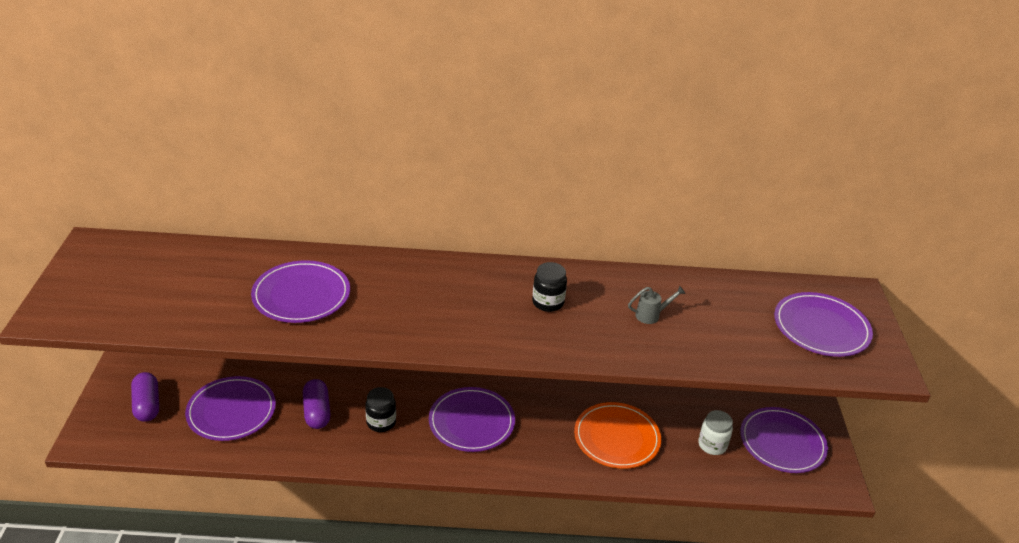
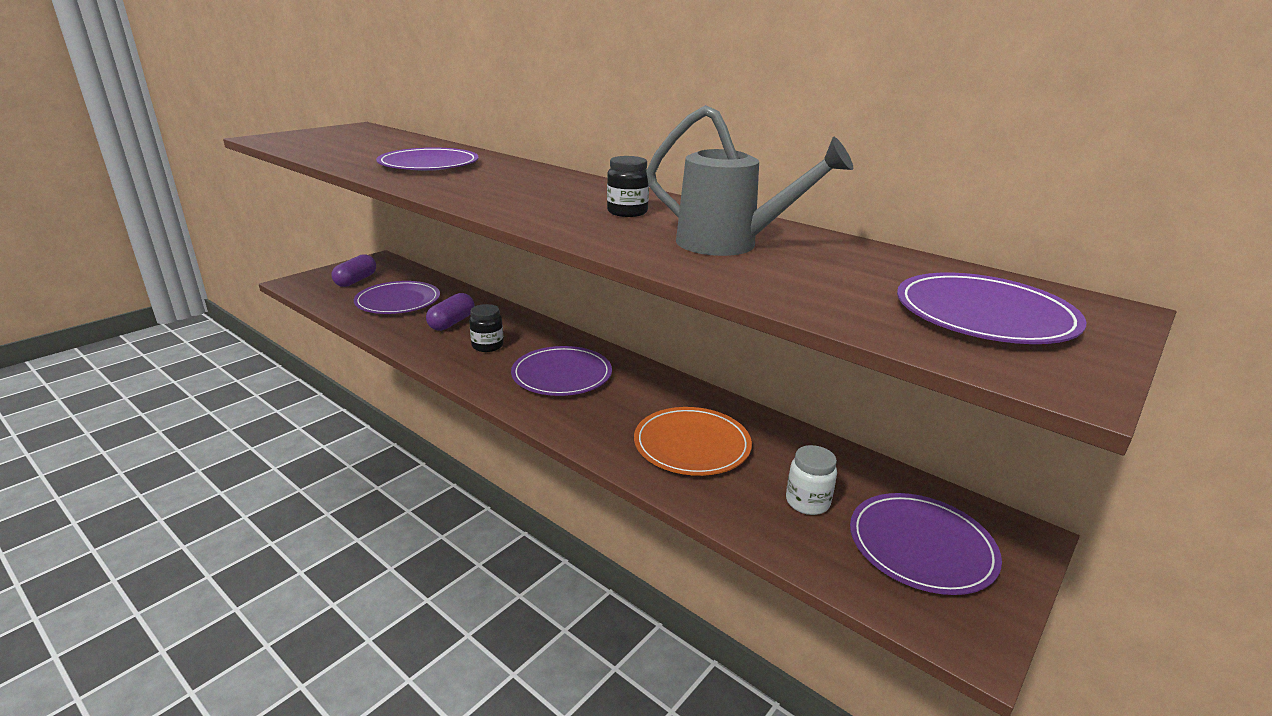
camera: 40 degrees right, 10 degrees down
grey watering can [628,286,686,324] -> grey watering can [646,105,853,256], size x2.37

